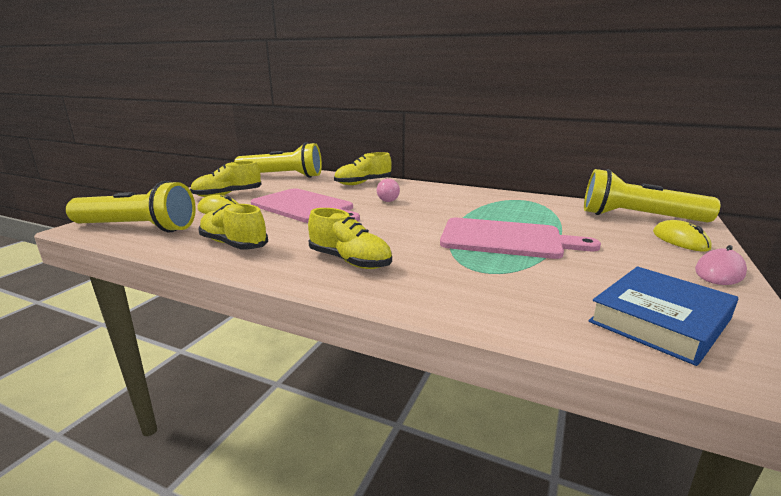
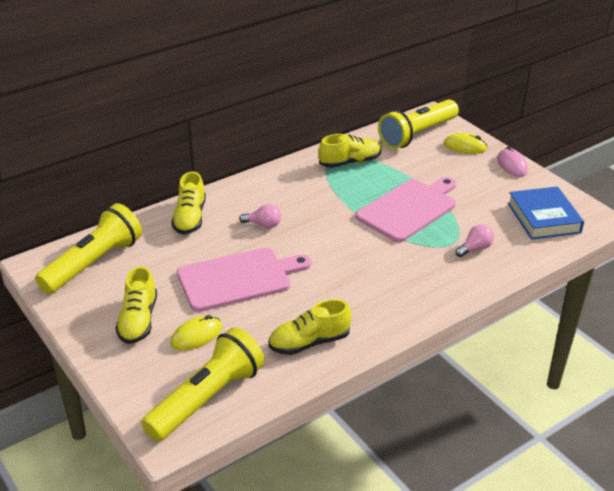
camera: 60 degrees left, 15 degrees up
yellow shoe [308,208,392,269] -> yellow shoe moved to [318,134,381,168]
none -> pink light bulb [455,224,494,257]

